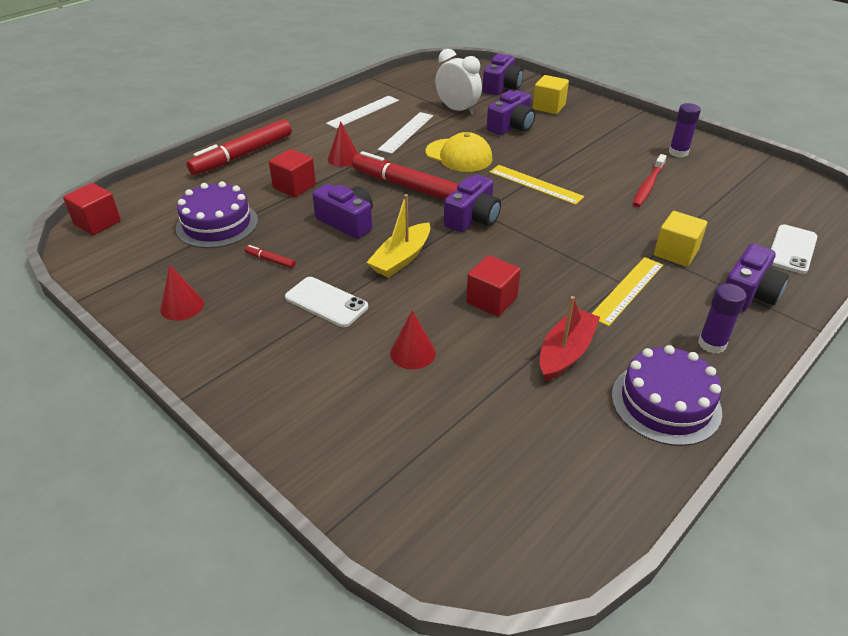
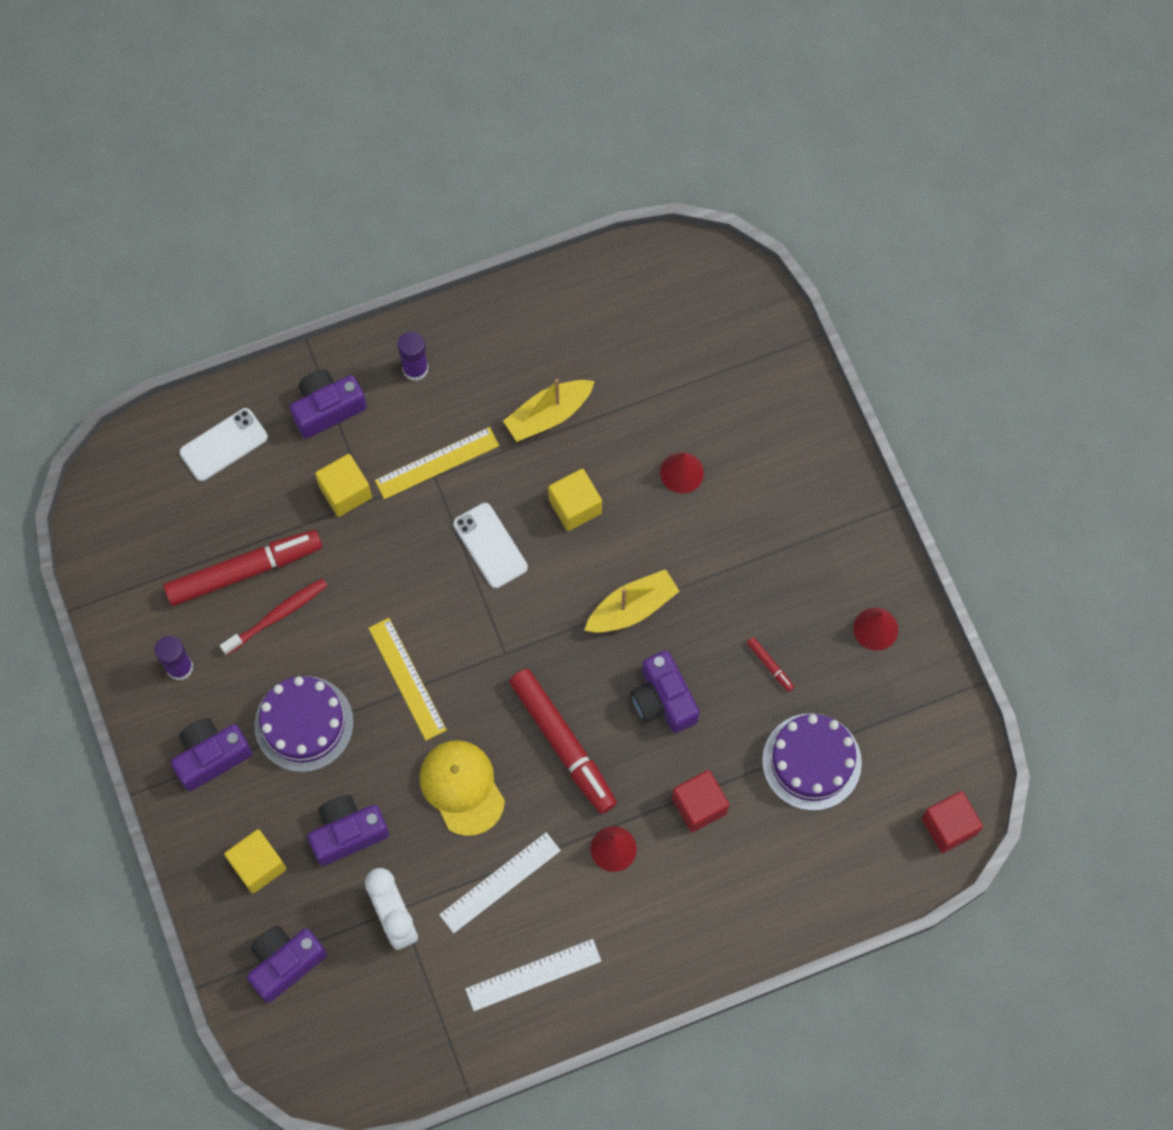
camera: 155 degrees left, 30 degrees up
red marker [186,119,292,175] -> red marker moved to [164,530,322,606]
white phone [285,277,368,327] -> white phone moved to [453,503,528,588]
purple camera [444,174,501,232] -> purple camera moved to [171,718,253,791]
red cube [466,255,521,317] -> yellow cube [548,469,602,531]
red boat [540,296,600,381] -> yellow boat [503,379,595,442]
purple cake [612,345,722,446] -> purple cake moved to [254,676,354,772]

